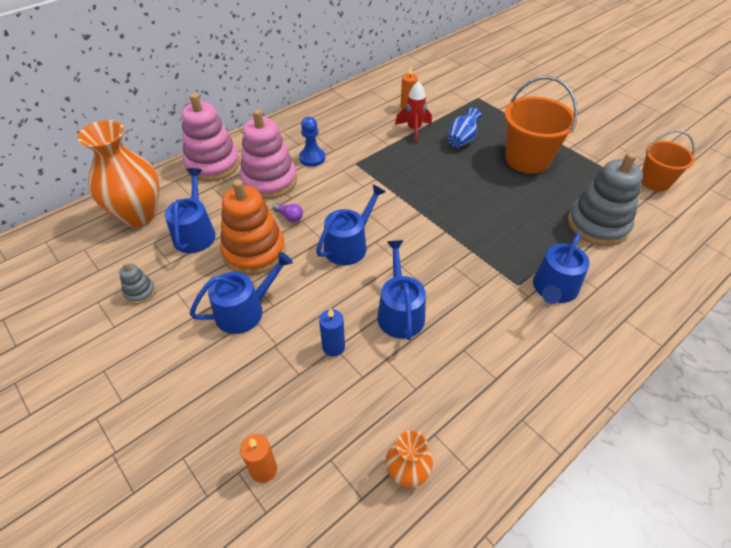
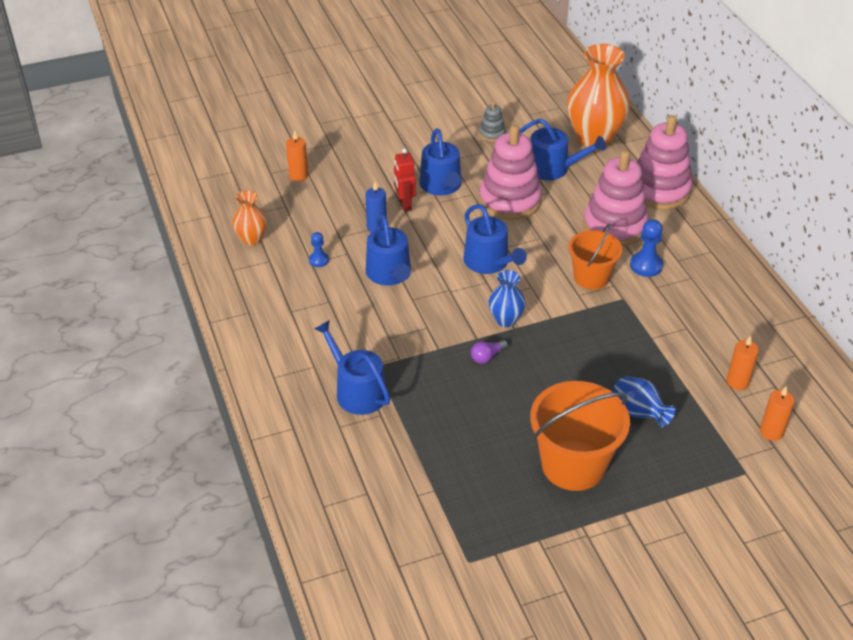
camera: 110 degrees right, 5 degrees down
orange stacking toy [220,179,285,275] -> pink stacking toy [479,125,542,220]
purple light bulb [273,203,303,222] -> purple light bulb moved to [471,340,508,364]
blue watering can [377,240,426,340] -> blue watering can turned 60 degrees clockwise [366,214,411,286]
red rocket [395,81,432,143] -> none
grey stacking toy [568,152,643,246] -> none
orange bucket [641,130,695,191] -> orange bucket moved to [569,224,622,290]
none -> blue pawn [309,232,329,267]
none -> red robot [394,148,416,211]
none -> blue vase [489,270,526,327]
none -> orange candle [760,386,795,441]

